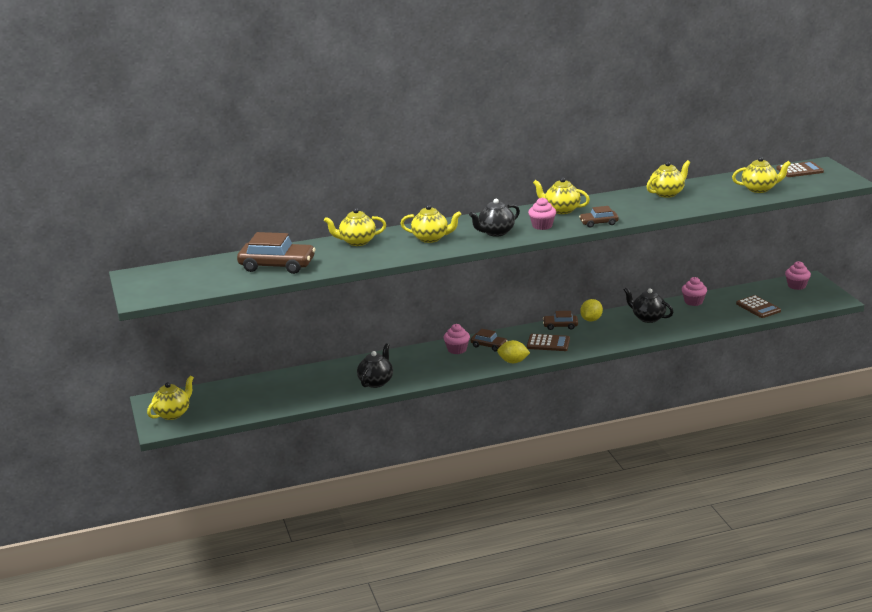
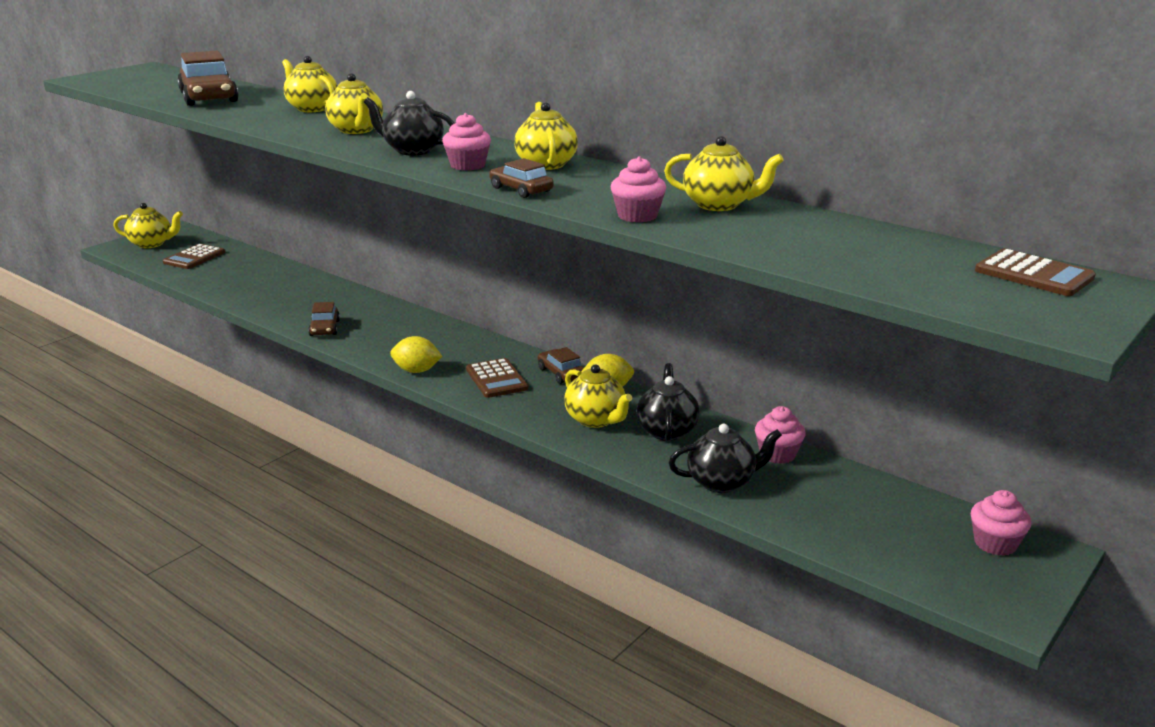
camera: 55 degrees right, 0 degrees up
black teapot [357,344,393,388] -> black teapot moved to [669,424,782,493]
pink cupcake [443,324,470,354] -> pink cupcake moved to [610,156,666,223]
brown car [470,329,508,351] -> brown car moved to [308,302,340,336]
yellow lemon [497,340,530,363] -> yellow lemon turned 60 degrees counterclockwise [390,336,443,373]
yellow teapot [732,157,791,193] -> yellow teapot moved to [564,364,632,428]
brown calculator [736,295,781,318] -> brown calculator moved to [163,244,225,269]

